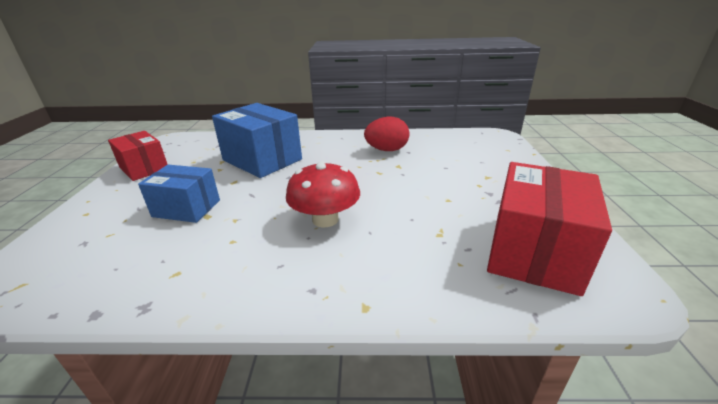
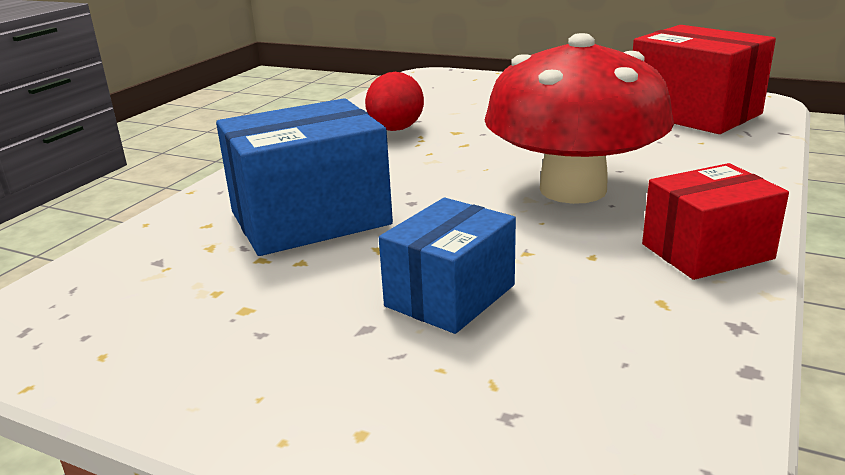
camera: 65 degrees left, 5 degrees down
red box [108,131,168,181] -> red box moved to [642,163,789,280]
red mushroom [286,161,360,227] -> red mushroom [485,33,674,204], size x1.62

